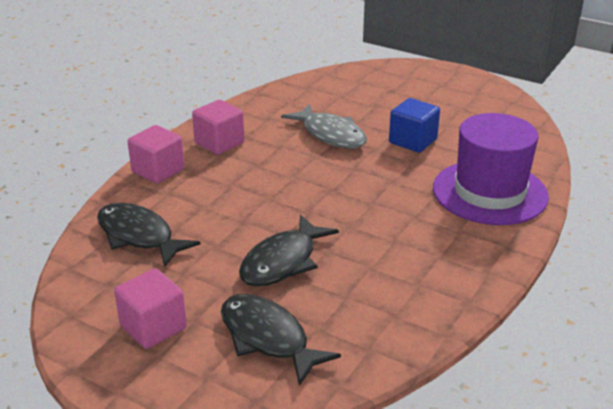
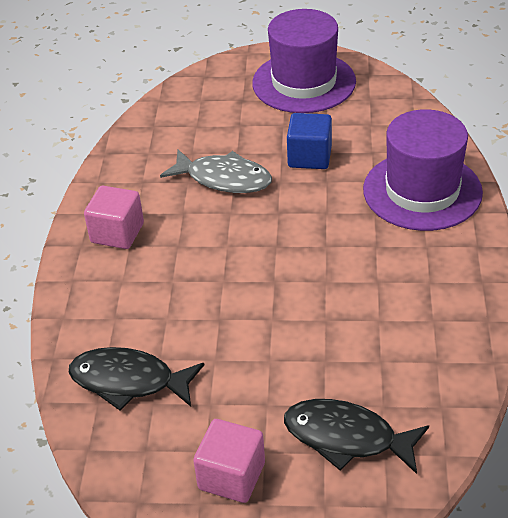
camera: 25 degrees left, 10 degrees up
pink cube [128,125,185,184] -> none
black fish [239,215,339,287] -> none
none -> purple hat [252,9,356,113]

